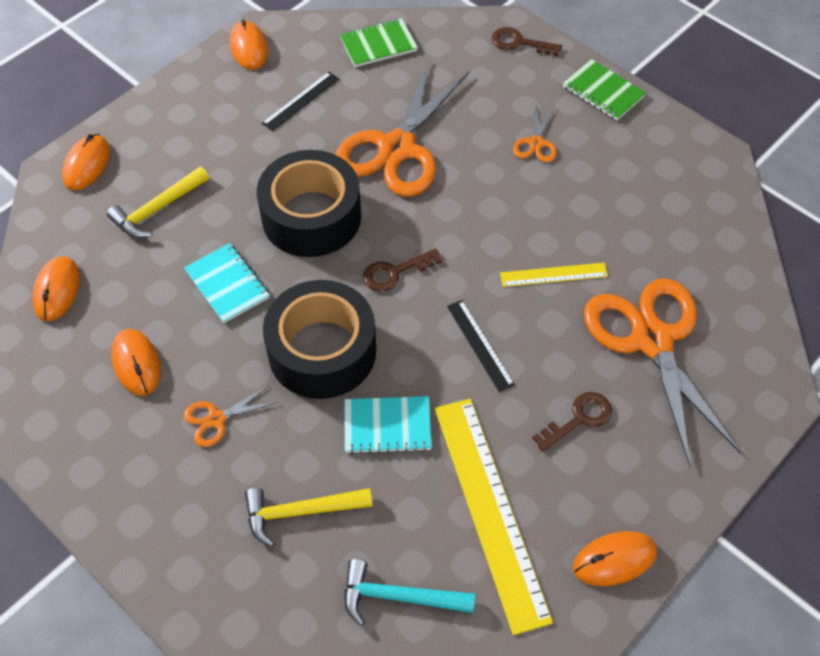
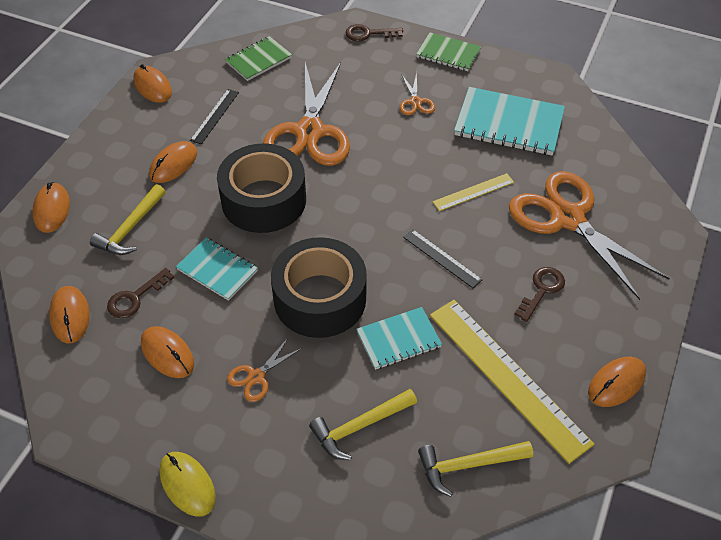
camera: 20 degrees left, 5 degrees down
turquoise hammer [344,559,475,626] -> yellow hammer [418,441,533,497]
brown key [363,248,442,292] -> brown key moved to [107,268,175,318]
none -> orange mouse [149,141,197,183]
none -> yellow mouse [159,452,216,517]
none -> turquoise notebook [454,87,565,155]

